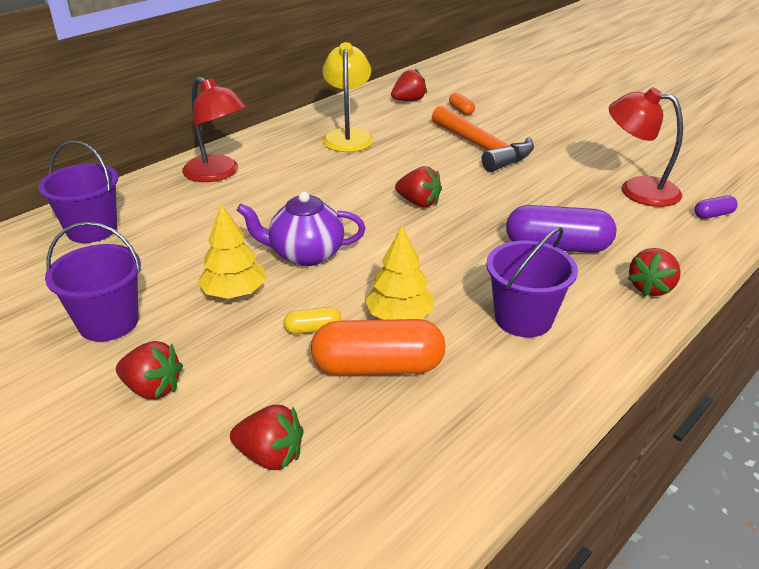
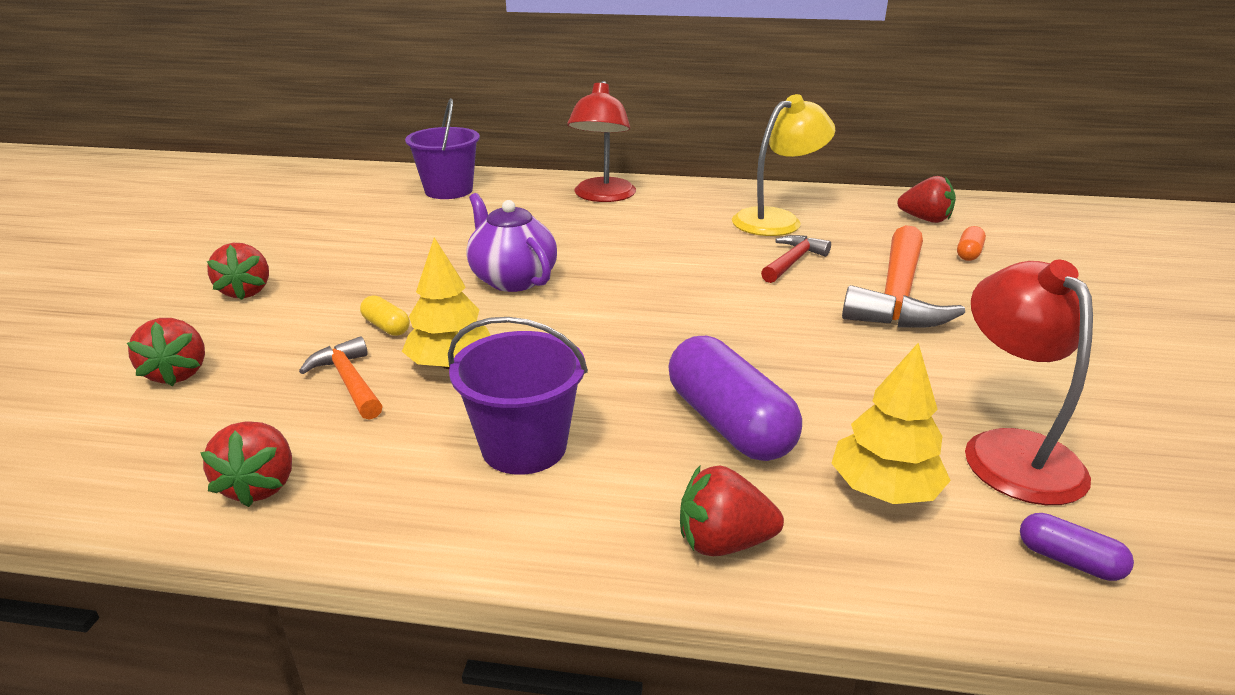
camera: 55 degrees right, 5 degrees down
purple bucket [45,222,141,342] -> none
yellow tree [198,204,266,299] -> yellow tree moved to [831,343,951,504]
orange capsule [311,319,445,375] -> orange hammer [299,337,382,420]
red strawberry [395,166,442,207] -> red strawberry moved to [200,421,292,507]
none -> red hammer [761,235,831,283]

